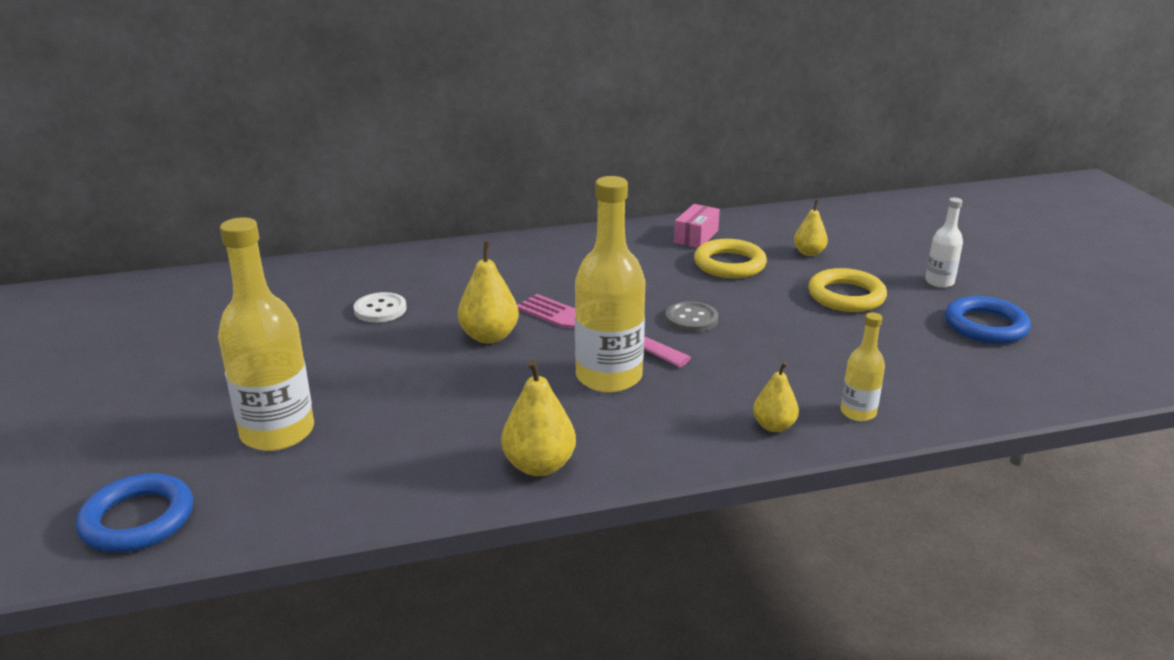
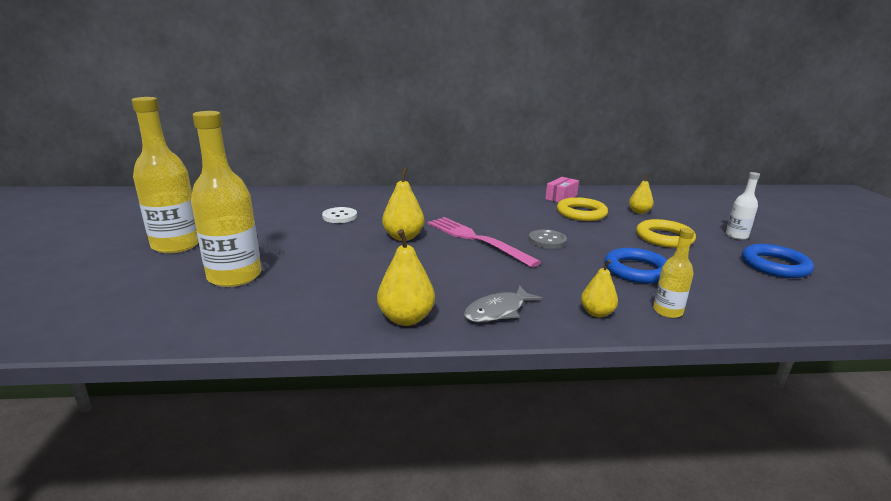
camera: 10 degrees right, 5 degrees down
blue ring [76,473,193,553] -> blue ring moved to [604,248,667,284]
yellow bottle [575,176,646,393] -> yellow bottle moved to [132,97,199,253]
none -> grey fish [464,286,543,322]

